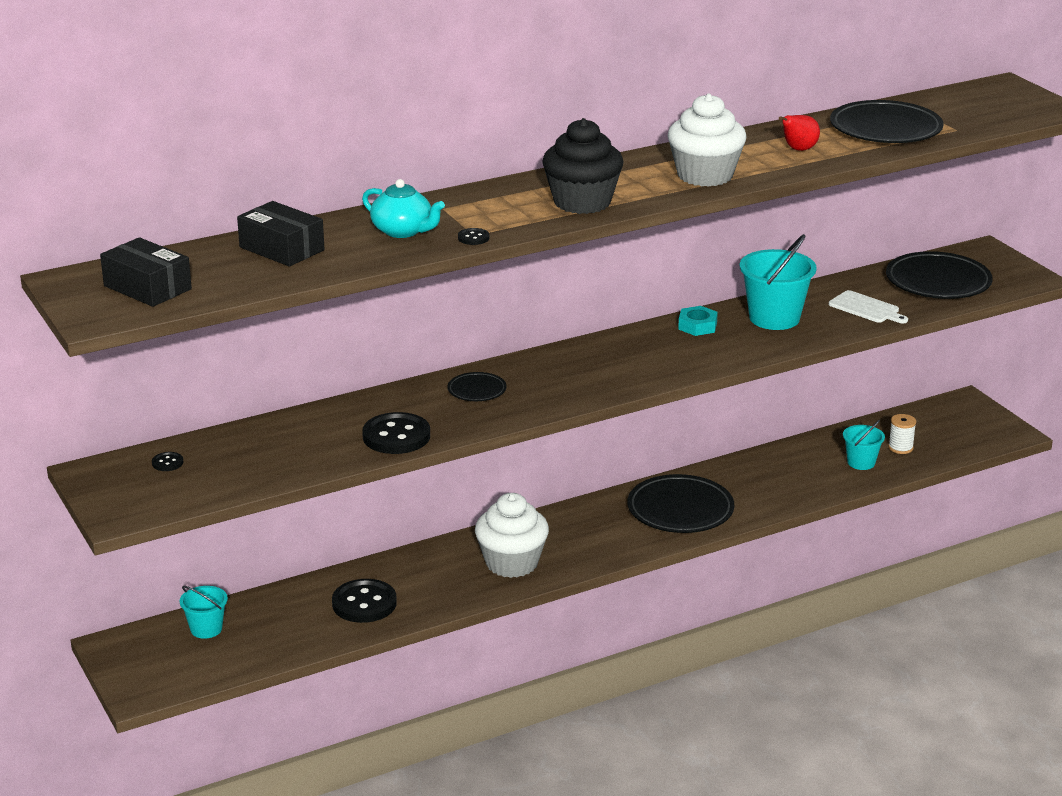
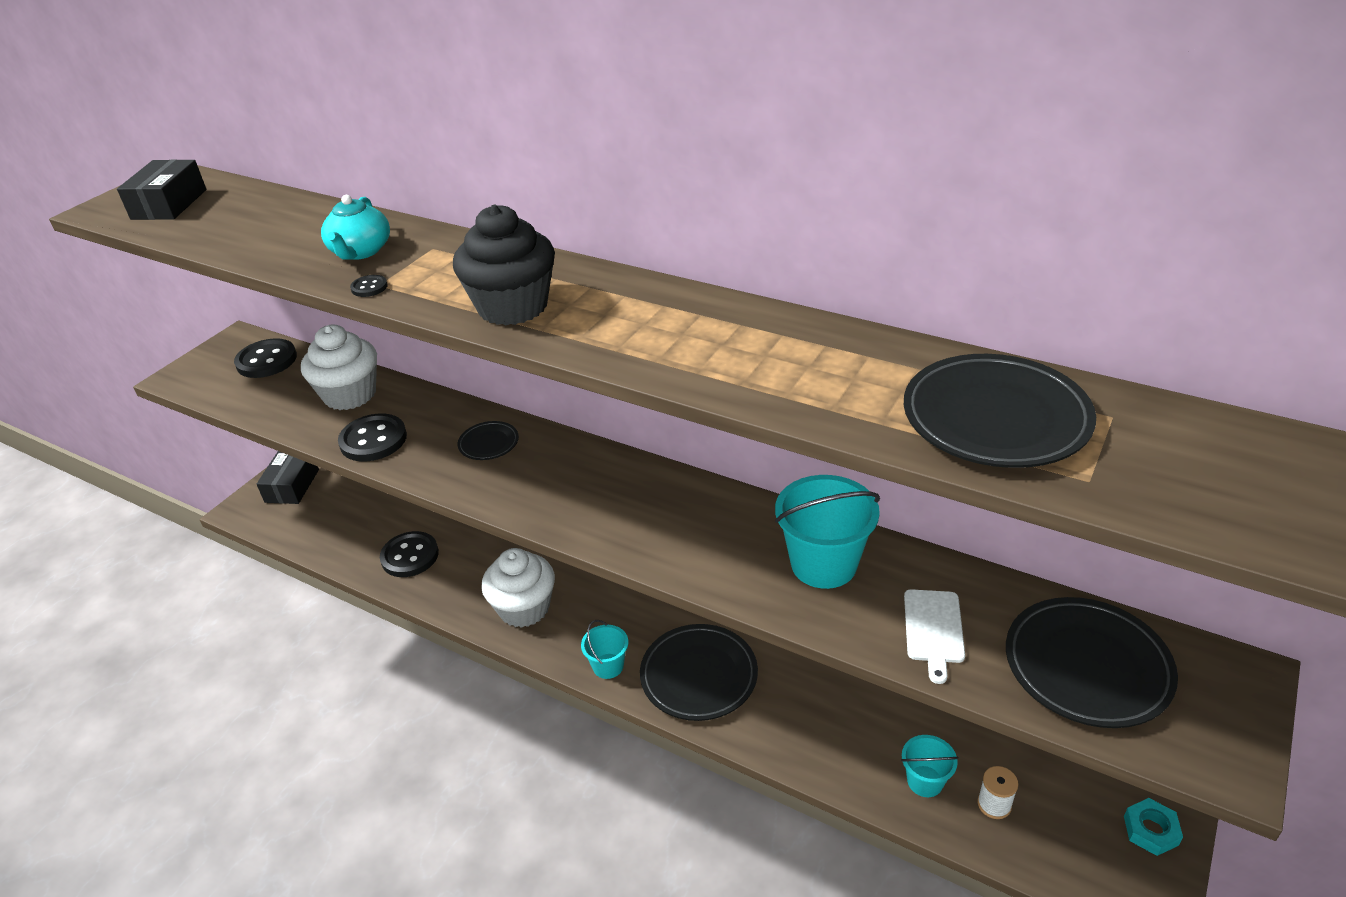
camera: 60 degrees right, 10 degrees up
black button [152,452,183,471] -> black button [234,338,297,378], size x2.23
turquoise bucket [180,586,228,639] -> turquoise bucket moved to [581,620,628,679]
black box [237,201,325,267] -> black box moved to [257,451,319,504]
white cupcake [668,93,746,187] -> white cupcake moved to [301,325,377,410]
turquoise nut [678,306,718,336] -> turquoise nut moved to [1124,798,1183,856]
red pear [779,115,820,151] -> none

